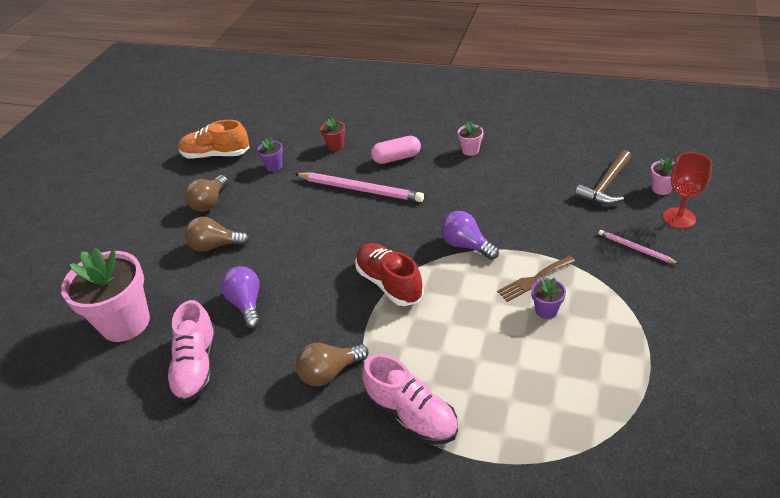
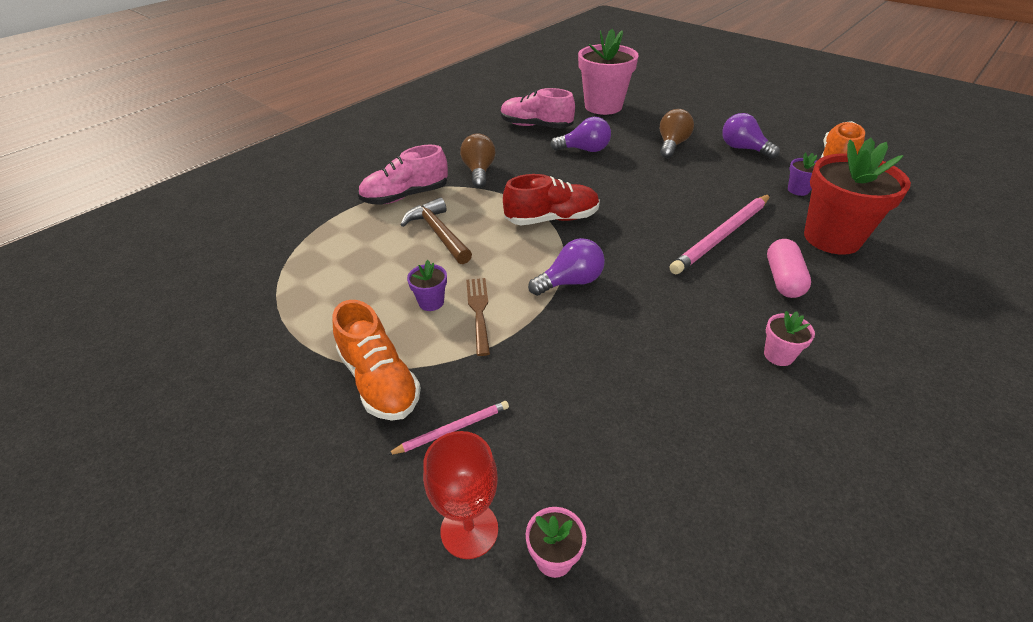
camera: 110 degrees right, 0 degrees up
brown light bulb [185,175,228,212] -> purple light bulb [722,113,780,159]
red flower pot [320,118,345,151] -> red flower pot [804,138,911,255], size x2.34
brown hammer [575,150,631,205] -> brown hammer moved to [400,197,472,264]
none -> orange shoe [333,300,421,421]

